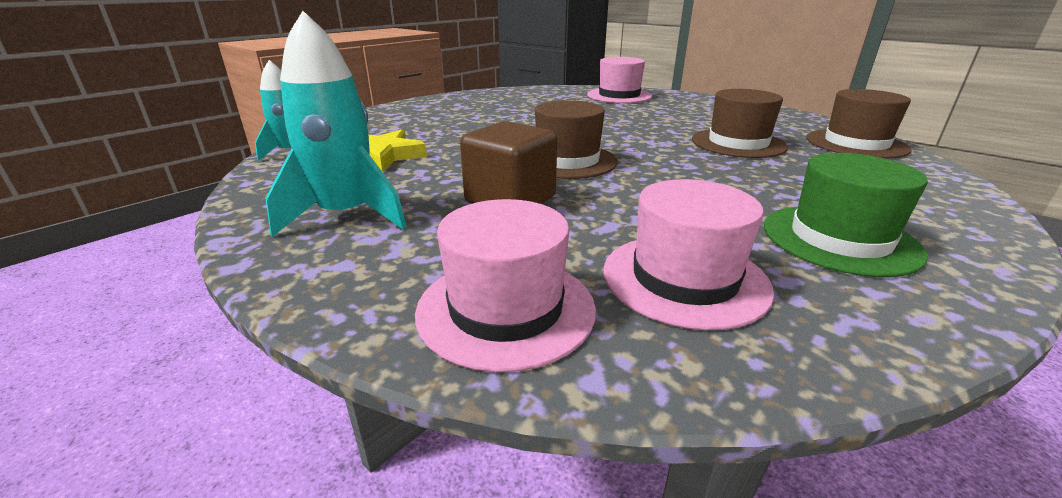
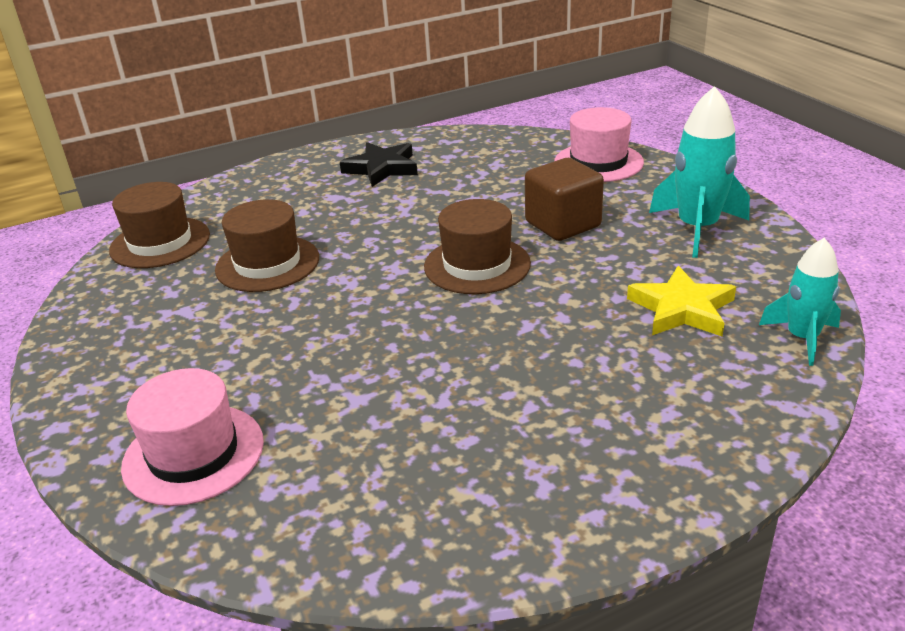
camera: 155 degrees left, 5 degrees up
pink hat [603,179,774,330] -> none
green hat [764,153,928,277] -> black star [340,142,418,187]

